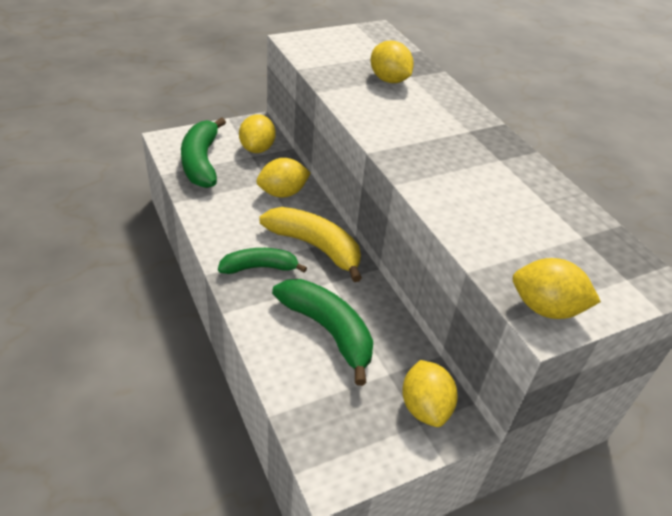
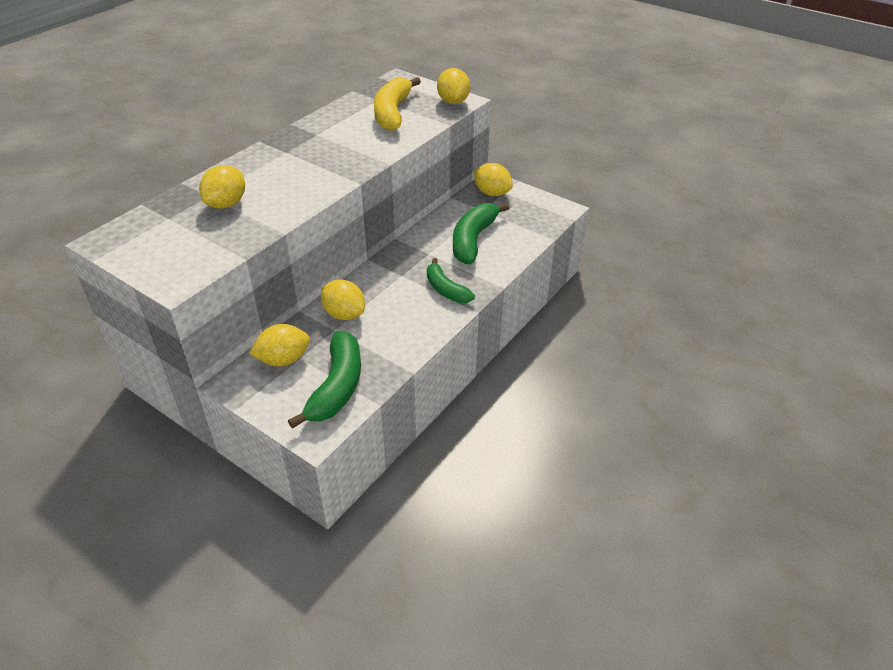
camera: 115 degrees left, 0 degrees up
green banana [181,117,226,188] -> green banana turned 45 degrees counterclockwise [288,331,361,429]
yellow banana [260,207,362,282] -> yellow banana moved to [374,77,421,131]
yellow lemon [402,360,458,427] -> yellow lemon turned 75 degrees clockwise [474,163,513,196]

